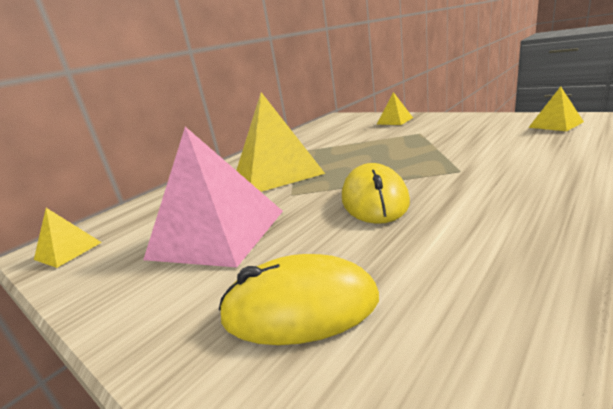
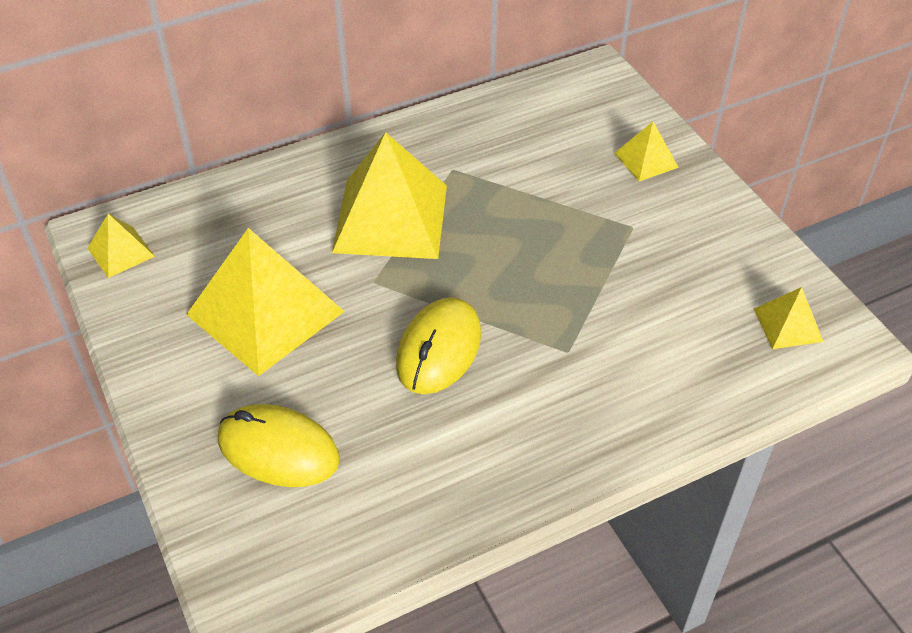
camera: 20 degrees right, 25 degrees up
pink pyramid [143,127,283,267] -> yellow pyramid [186,228,345,376]

